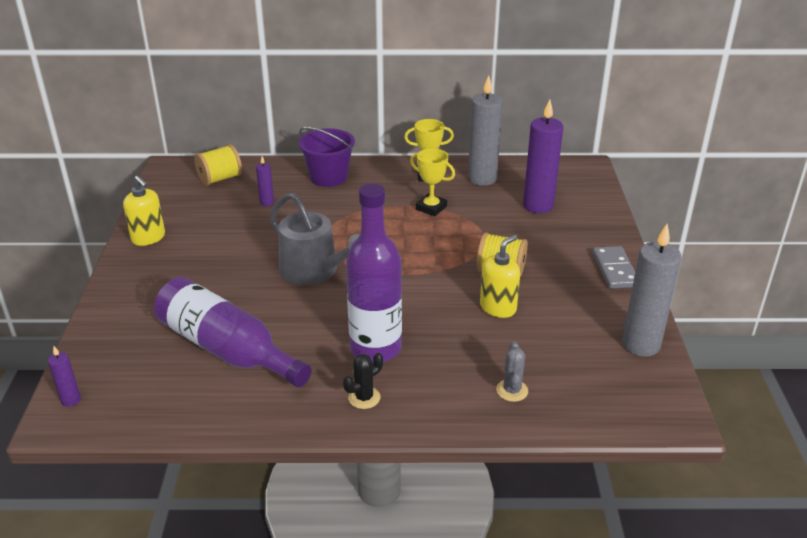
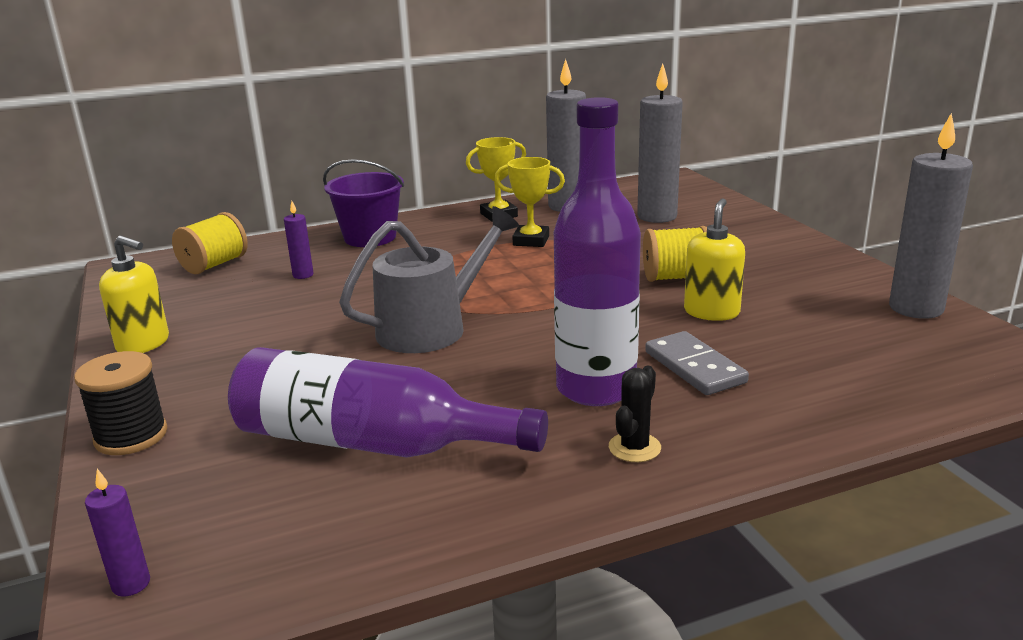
camera: 20 degrees left, 10 degrees down
grey watering can [269,193,360,285] -> grey watering can turned 60 degrees counterclockwise [339,206,519,353]
grey cactus [496,342,528,402] -> none
purple candle [523,99,563,214] -> grey candle [637,64,683,223]
grey domino [593,246,635,289] -> grey domino moved to [645,331,749,395]
none -> black spool [74,351,167,455]

